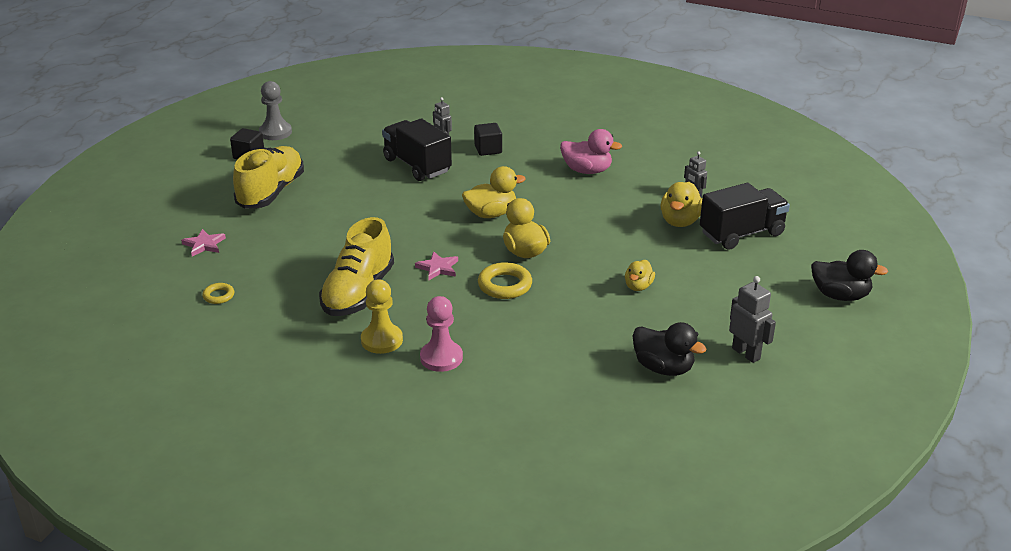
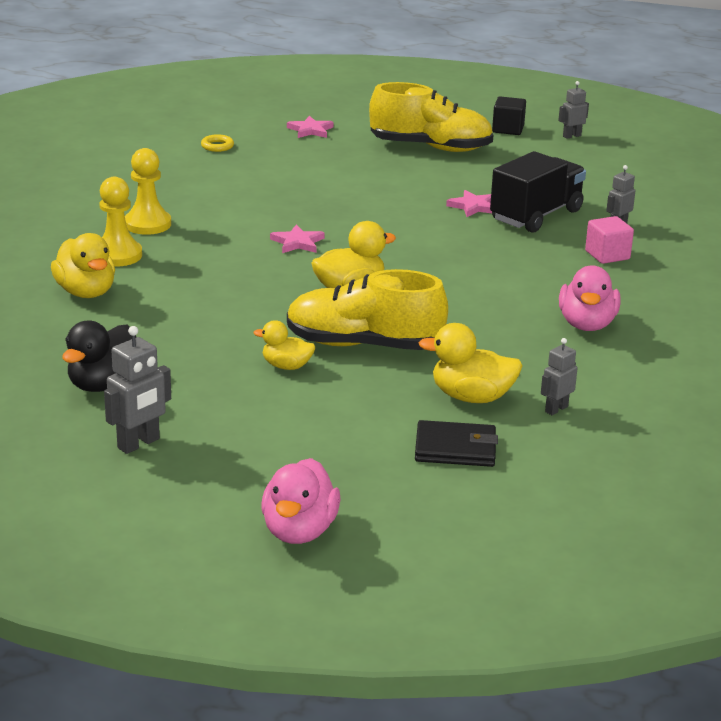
camera: 80 degrees right, 5 degrees down
grey pawn [259,81,292,140] -> grey robot [558,81,589,139]
yellow shoe [319,217,394,316] -> yellow shoe moved to [287,269,448,350]
pink pawn [420,296,463,372] -> yellow pawn [100,177,142,267]
yellow duck [462,166,526,218] -> yellow duck moved to [51,233,115,298]
black cube [474,123,502,156] -> pink cube [585,216,634,264]
yellow ring [478,262,532,299] -> none
black truck [700,183,790,250] -> black wallet [415,420,498,467]
black duck [811,250,888,301] -> pink duck [261,458,341,544]
none -> pink star [446,190,492,217]

